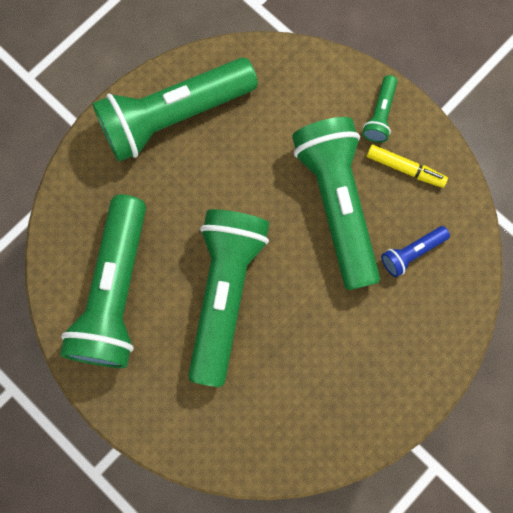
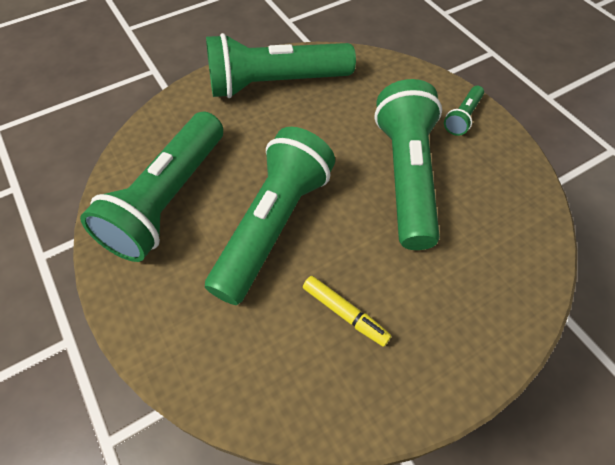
camera: 15 degrees right, 20 degrees down
yellow marker [367,145,448,188] -> yellow marker moved to [303,276,392,347]
blue flashlight [381,226,450,277] -> none

